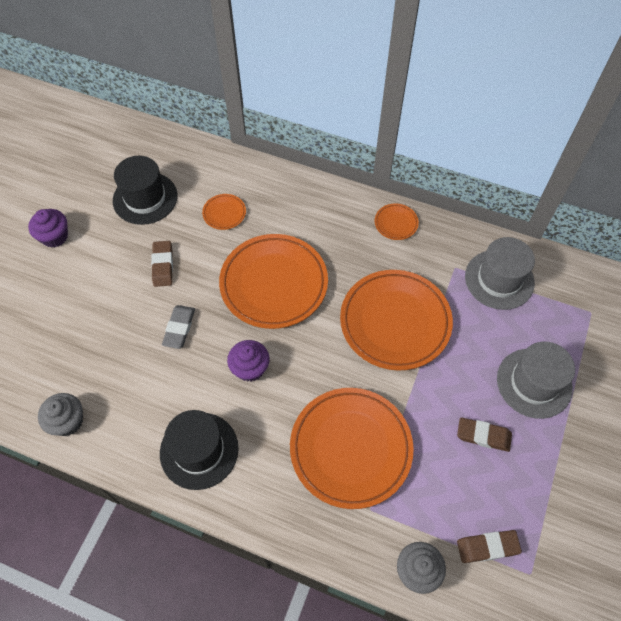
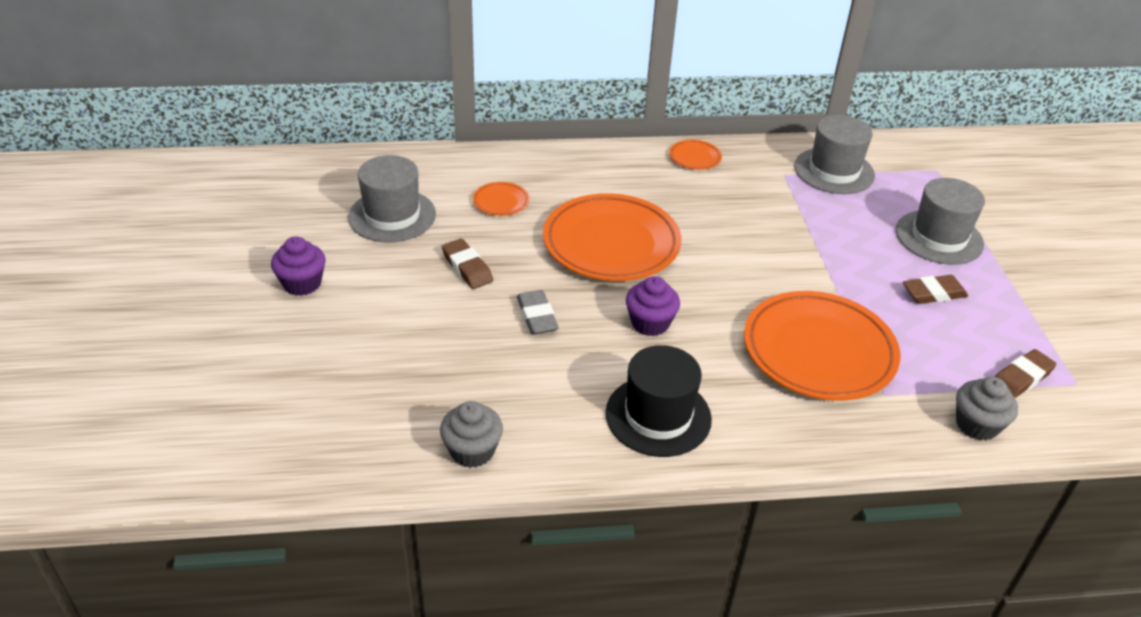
camera: 30 degrees left, 20 degrees down
black hat [113,156,178,225] -> grey hat [348,155,436,243]
orange plate [340,270,453,370] -> none

